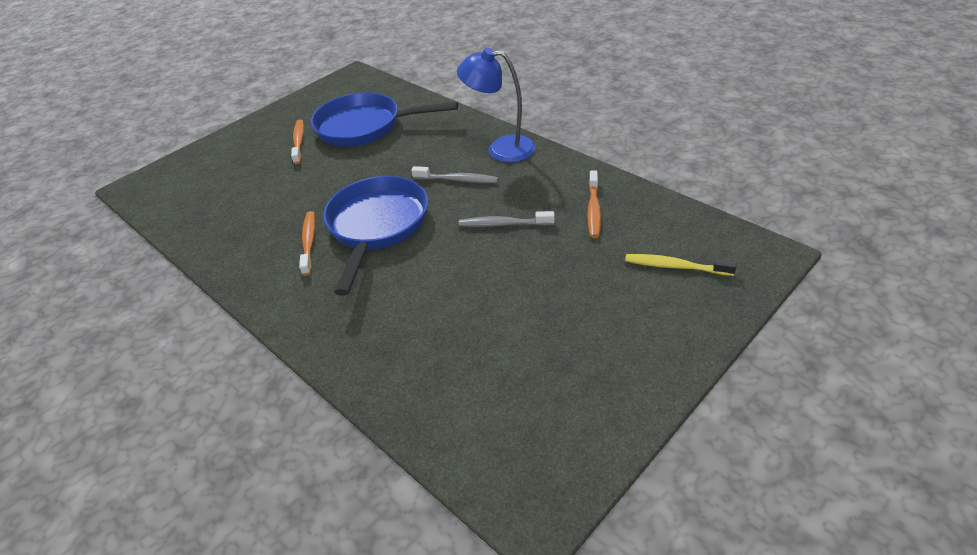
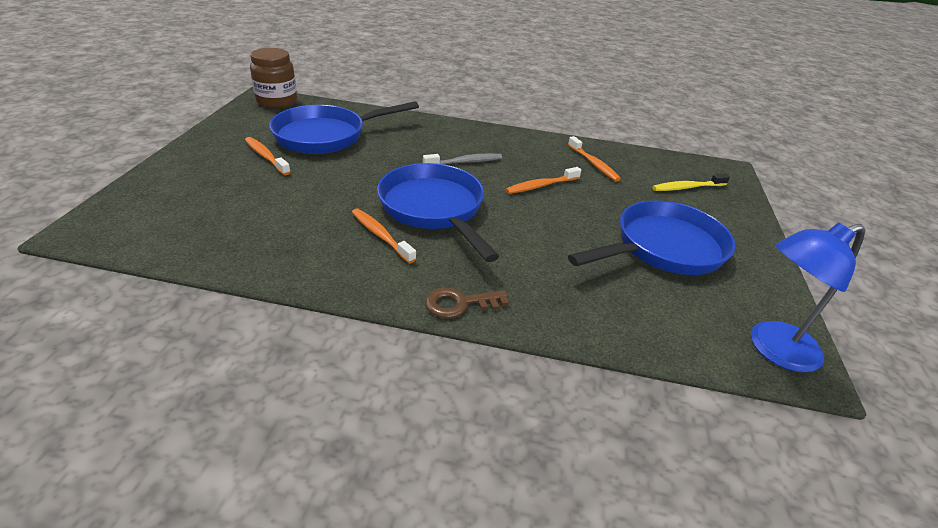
camera: 40 degrees left, 5 degrees down
blue lamp [457,48,536,162] -> blue lamp moved to [751,222,865,373]
grey toothbrush [459,211,554,227] -> orange toothbrush [505,167,581,194]
none -> brown jar [250,48,297,108]
none -> brown key [425,288,509,318]
none -> blue pan [568,200,735,275]

